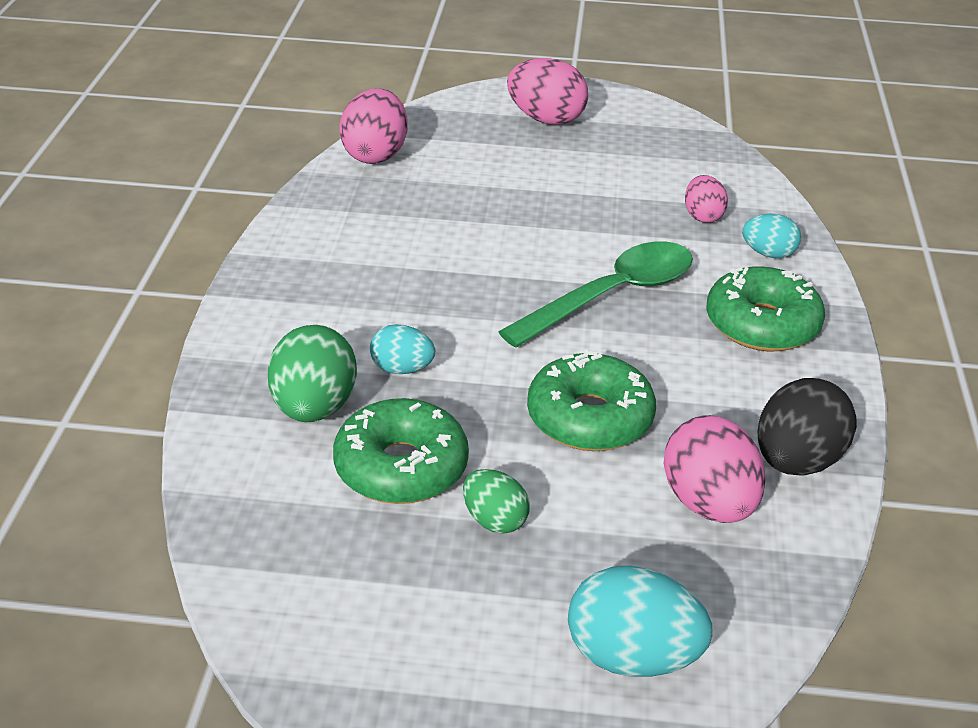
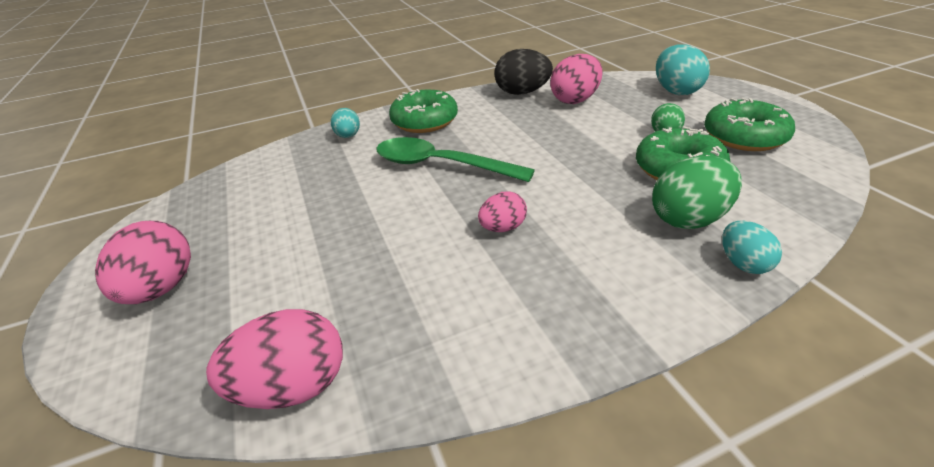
camera: 115 degrees left, 0 degrees up
turquoise egg [370,324,435,374] -> turquoise egg moved to [722,221,782,274]
green donut [527,349,656,451] -> green donut moved to [704,98,795,151]
pink egg [685,175,728,223] -> pink egg moved to [478,191,527,232]

